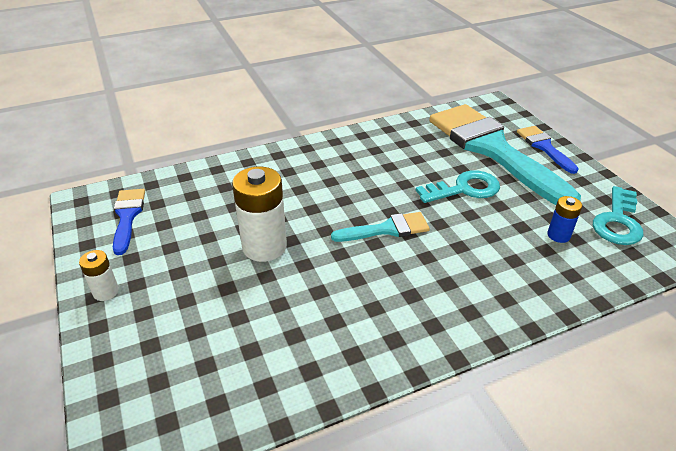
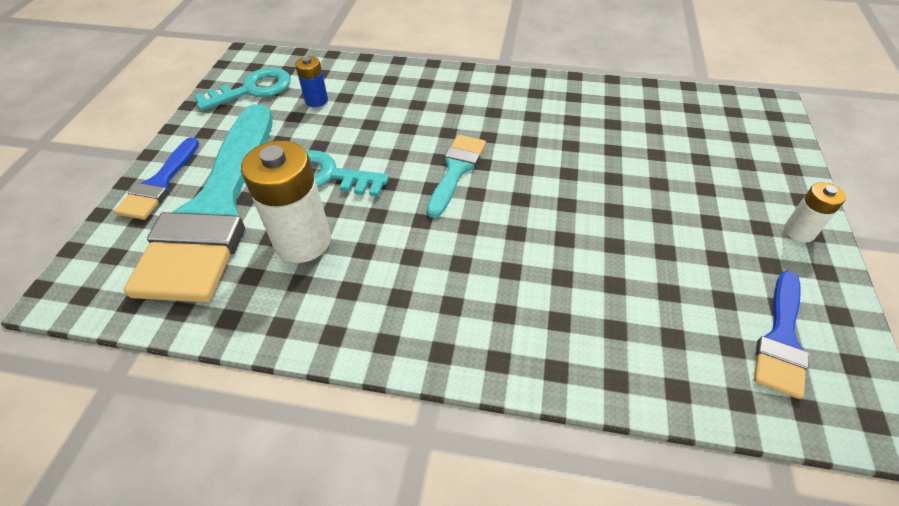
camera: 145 degrees left, 10 degrees up
white battery [232,167,287,262] -> white battery moved to [241,140,331,263]
turquoise brush [331,212,430,242] -> turquoise brush turned 90 degrees clockwise [427,135,486,218]

